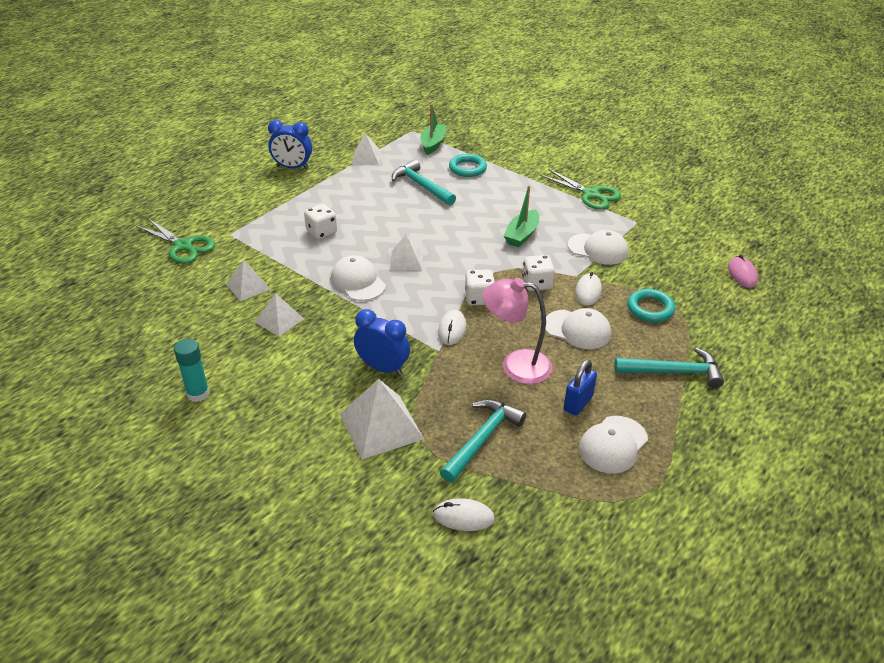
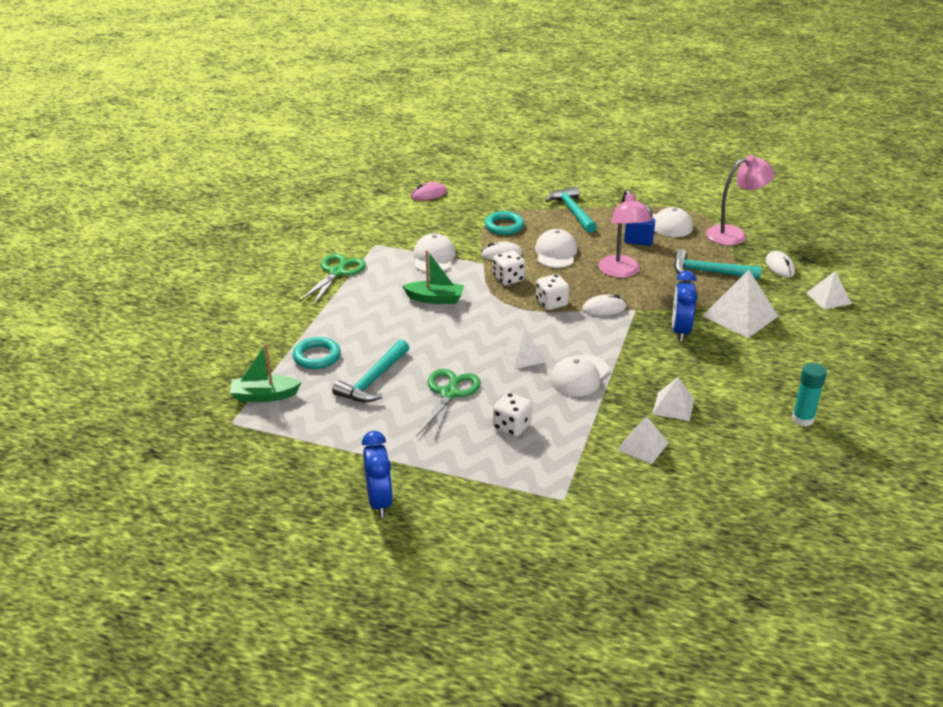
camera: 110 degrees left, 5 degrees down
green scissors [136,219,215,264] -> green scissors moved to [417,369,481,441]
white pyramid [352,133,382,165] -> white pyramid moved to [806,271,852,310]
none -> pink lamp [706,155,775,245]

